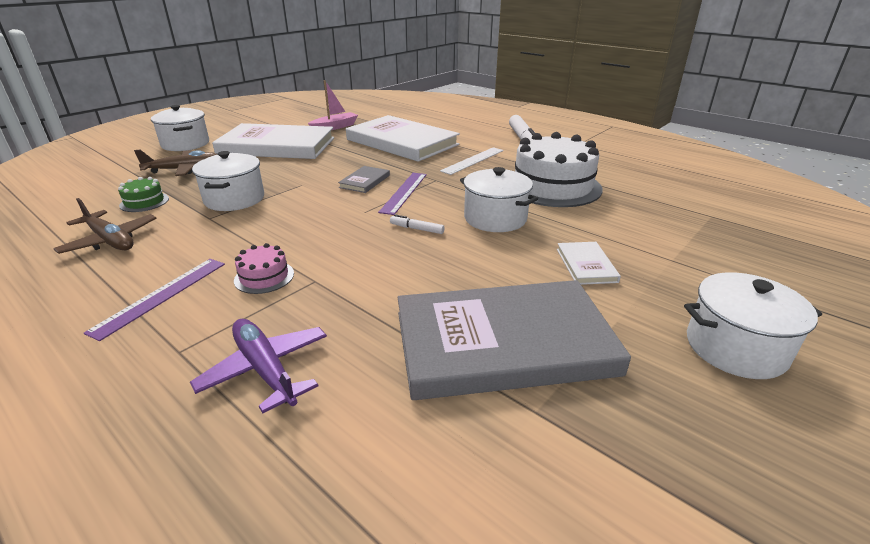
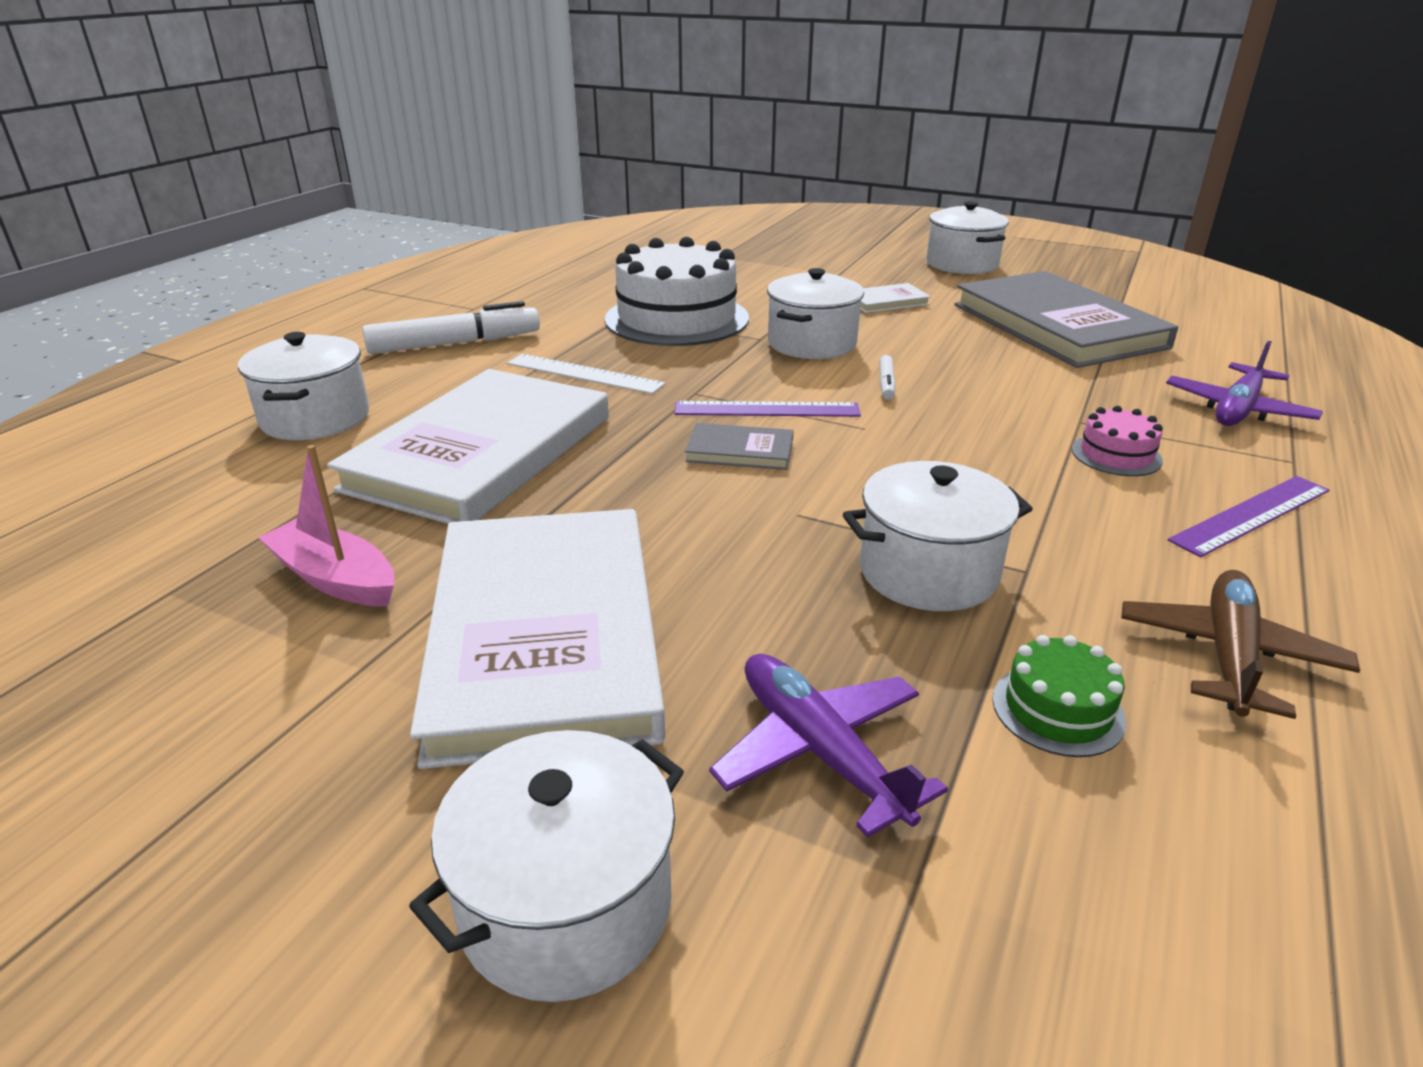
camera: 105 degrees left, 0 degrees up
purple ruler [84,259,225,341] -> purple ruler turned 45 degrees counterclockwise [1168,476,1329,557]
brown plane [134,150,218,176] -> purple plane [709,654,948,838]
none -> white pot [238,332,369,440]

